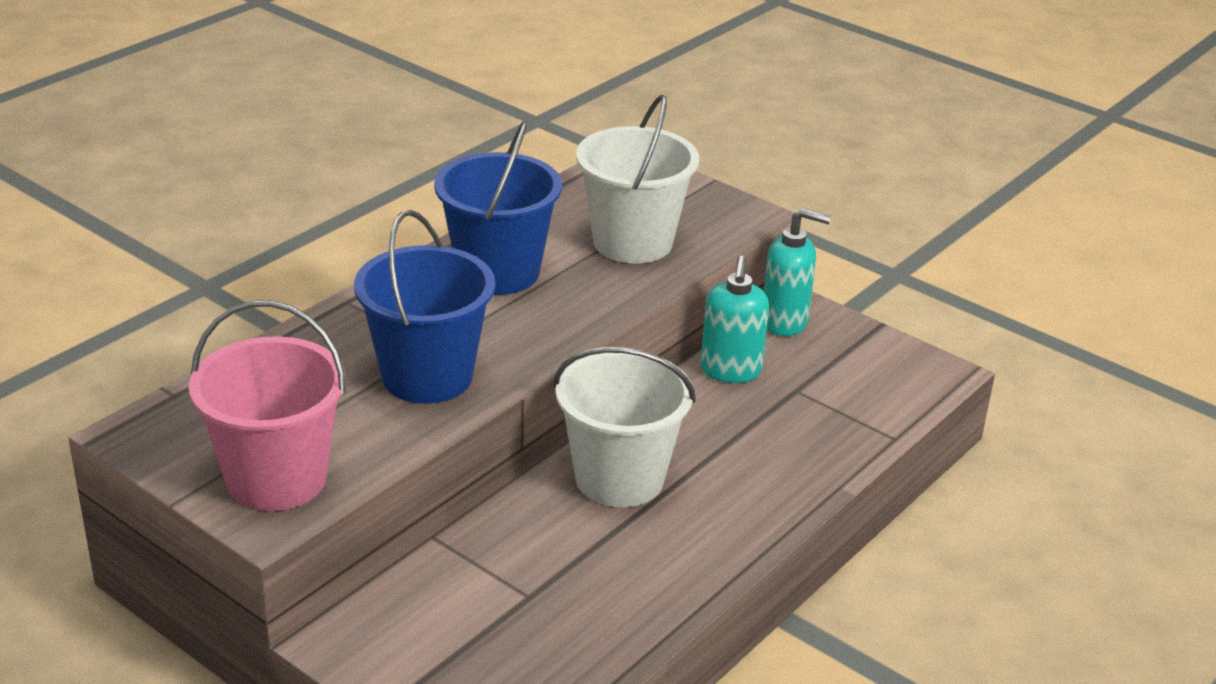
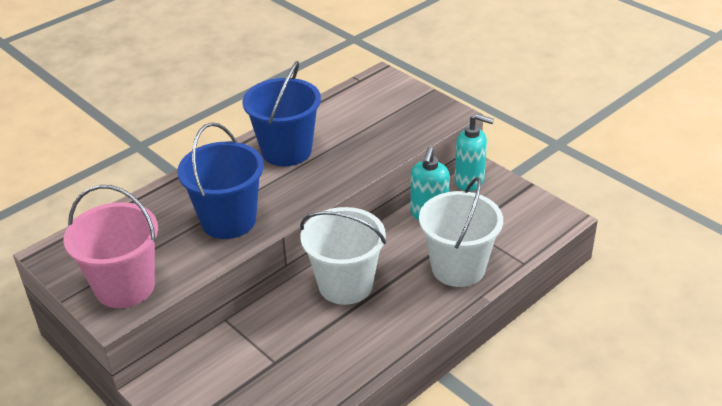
camera: 10 degrees right, 5 degrees up
white bucket [576,94,699,263] -> white bucket moved to [419,177,503,287]

